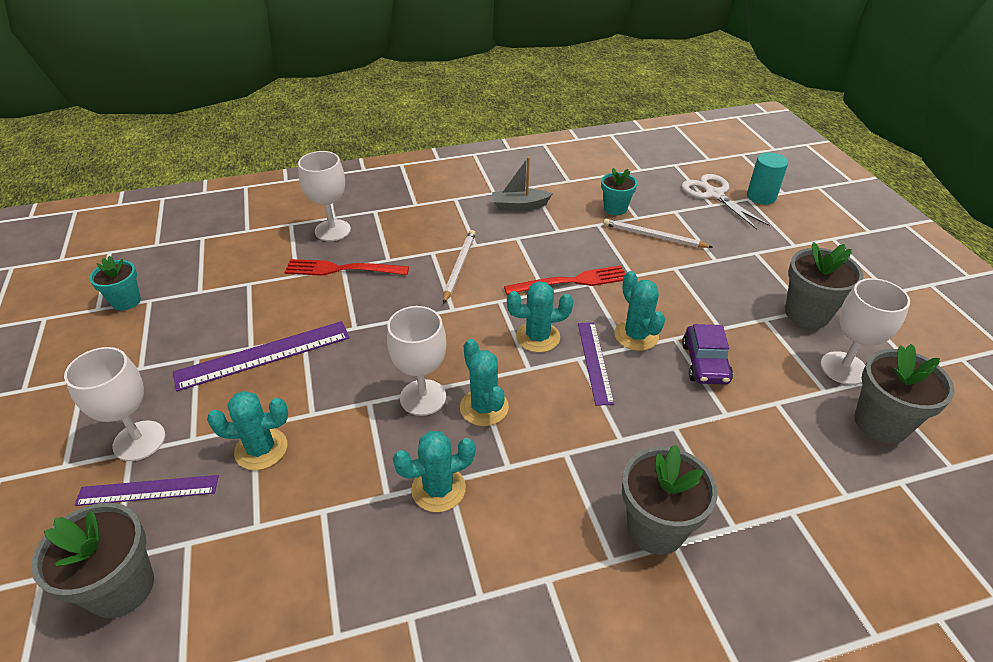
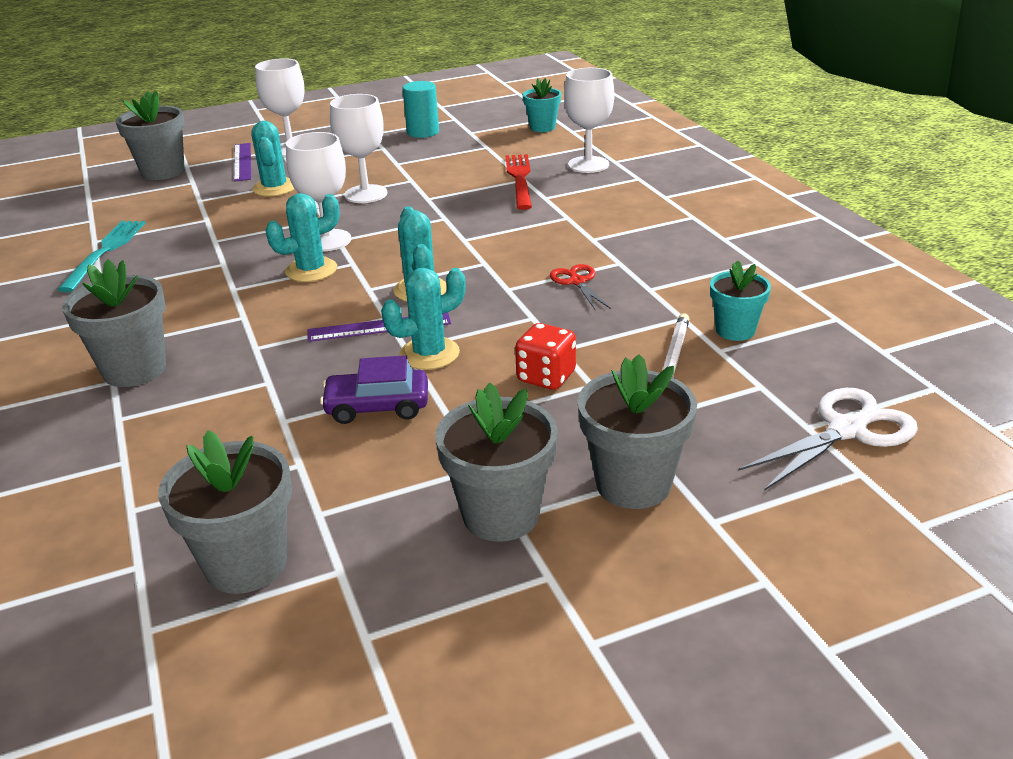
camera: 85 degrees right, 10 degrees down
turquoise flower pot [89,256,141,310] -> turquoise flower pot moved to [523,78,561,132]
purple ruler [173,321,350,391] -> none
turquoise cactus [393,431,475,512] -> none
white pencil [443,230,476,304] -> none
grey boat [492,157,552,211] -> none
red fork [504,266,626,295] -> none
turquoise cylinder [747,152,788,205] -> turquoise cylinder moved to [402,81,439,138]
white goblet [821,278,910,385] -> white goblet moved to [330,94,387,203]
none -> turquoise fork [57,221,145,292]
none -> red dice [515,323,576,390]
none -> red scissors [550,264,611,311]
none -> grey flower pot [577,354,697,509]

